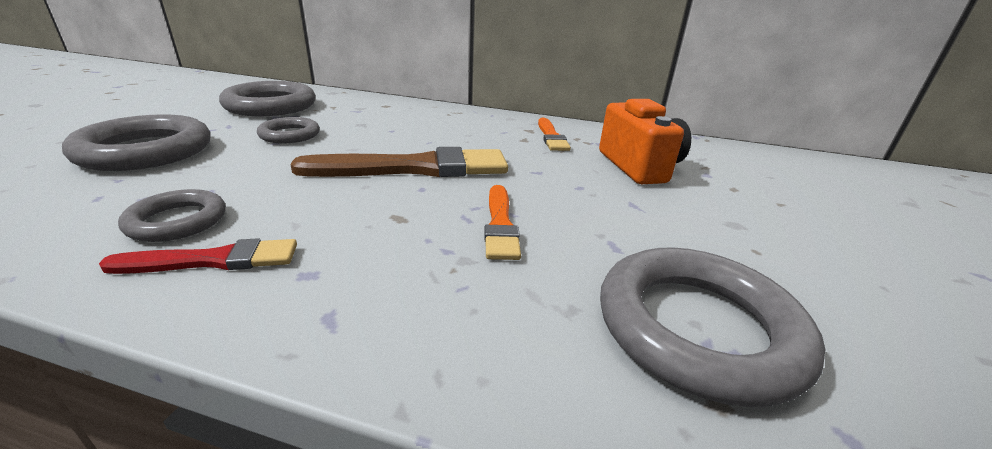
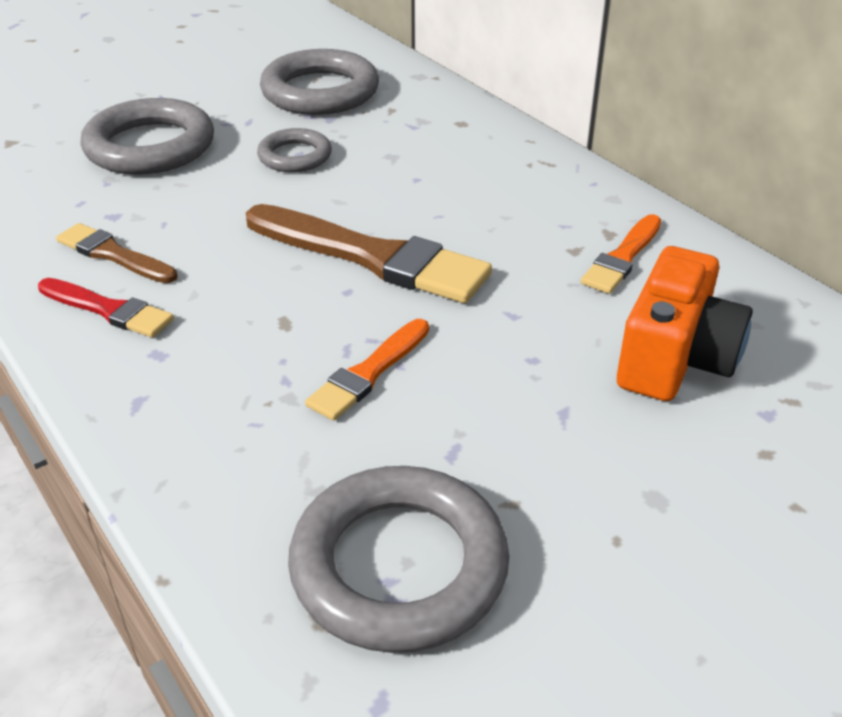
camera: 40 degrees right, 10 degrees up
grey ring [118,189,226,242] -> brown brush [56,223,177,283]

